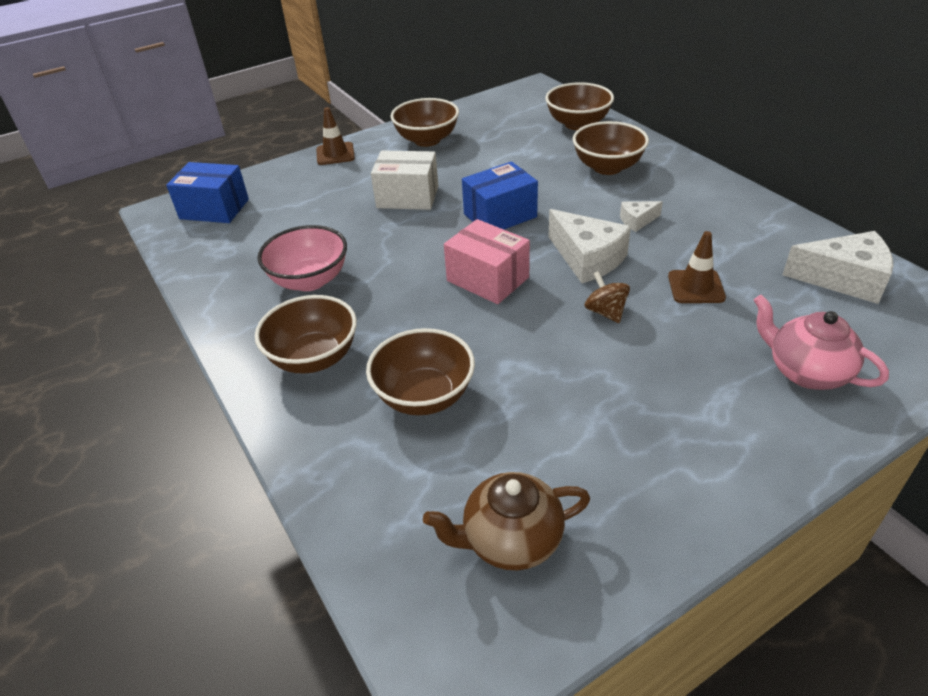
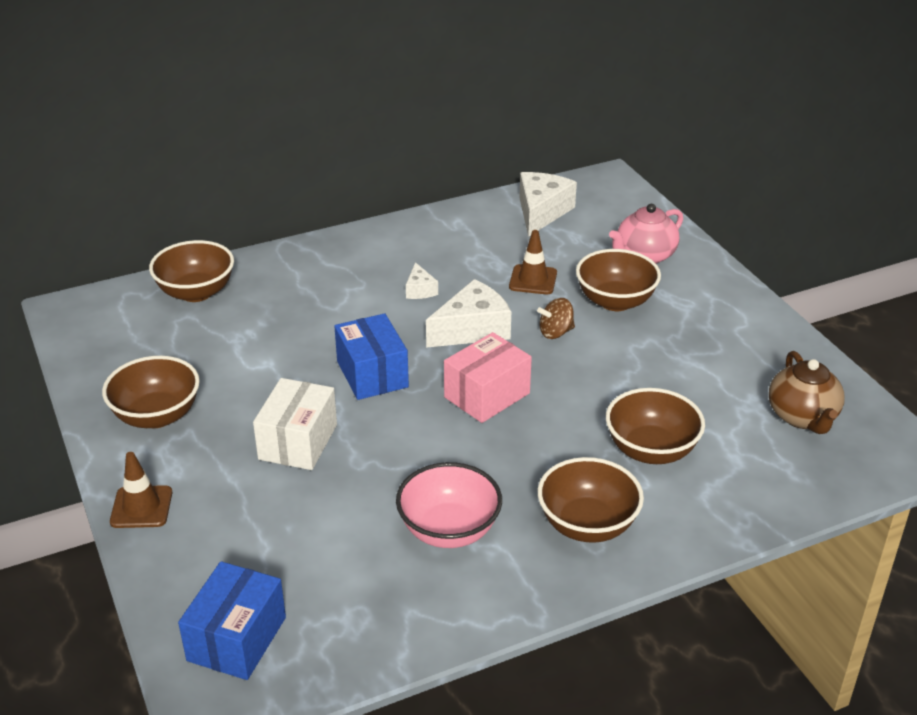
camera: 85 degrees left, 5 degrees down
brown bowl [573,121,649,175] -> brown bowl moved to [576,249,661,311]

